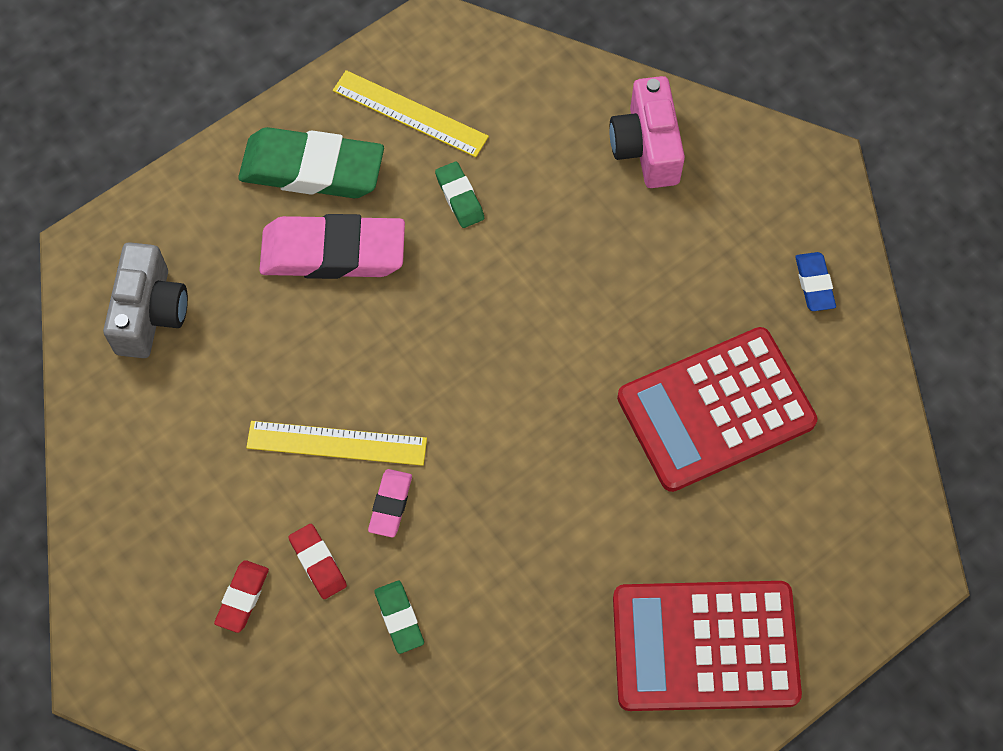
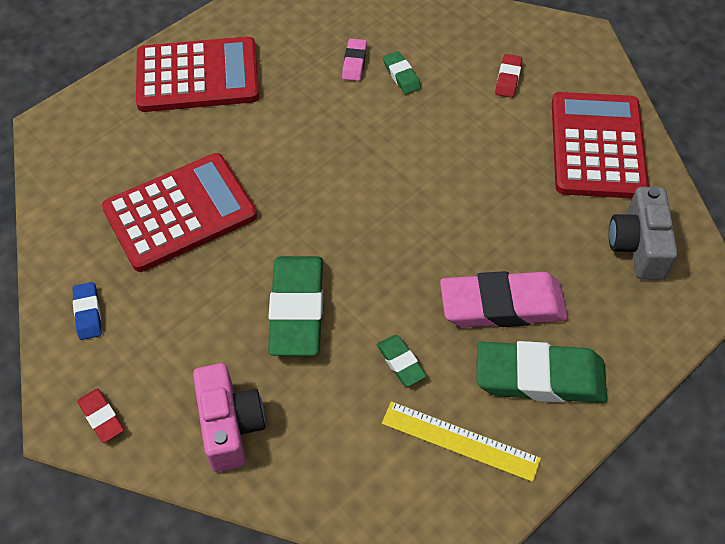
camera: 175 degrees right, 10 degrees down
yellow ruler [246,421,427,466] -> none
red eraser [288,524,347,599] -> red eraser moved to [77,389,124,443]
pink eraser [368,469,412,537] -> pink eraser moved to [342,38,367,81]
none -> green eraser [268,256,323,356]
none -> red calculator [552,92,649,198]

